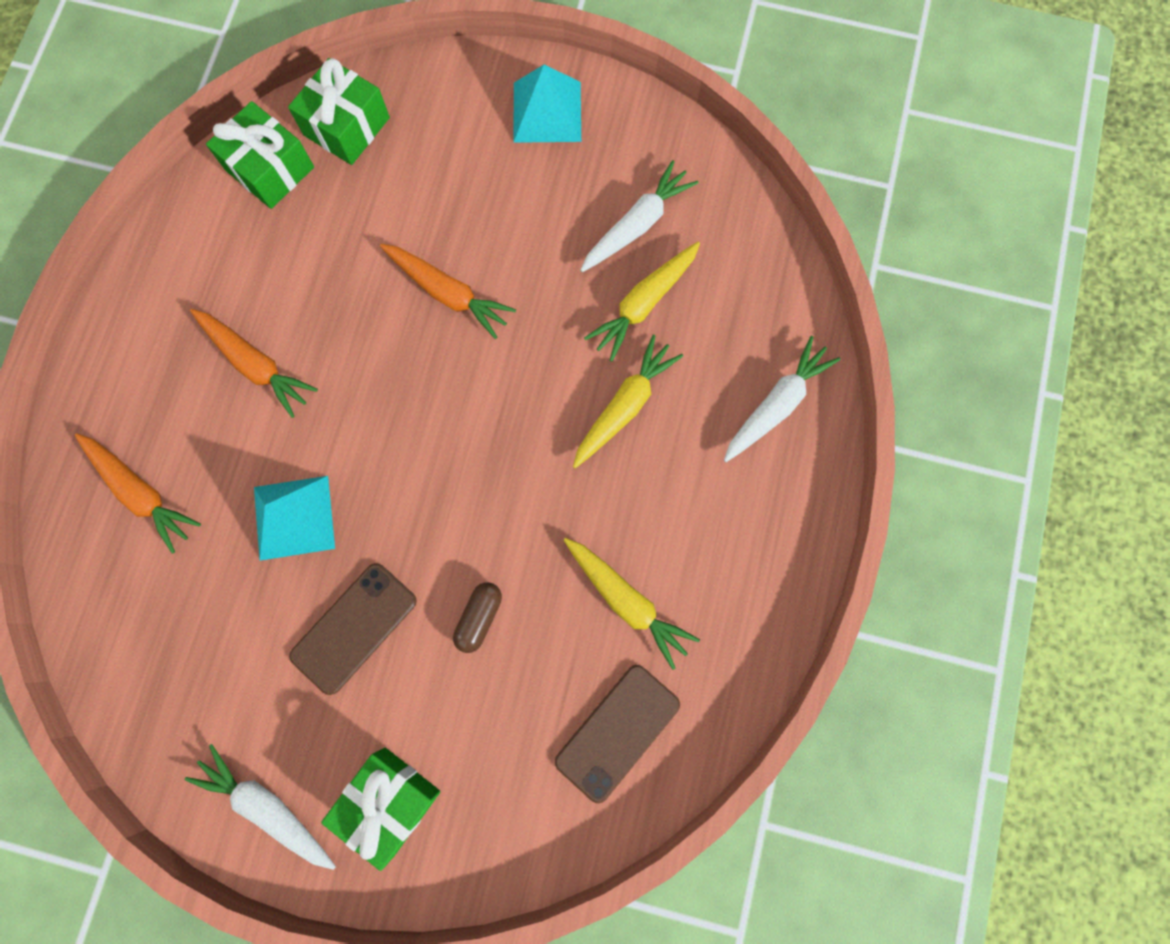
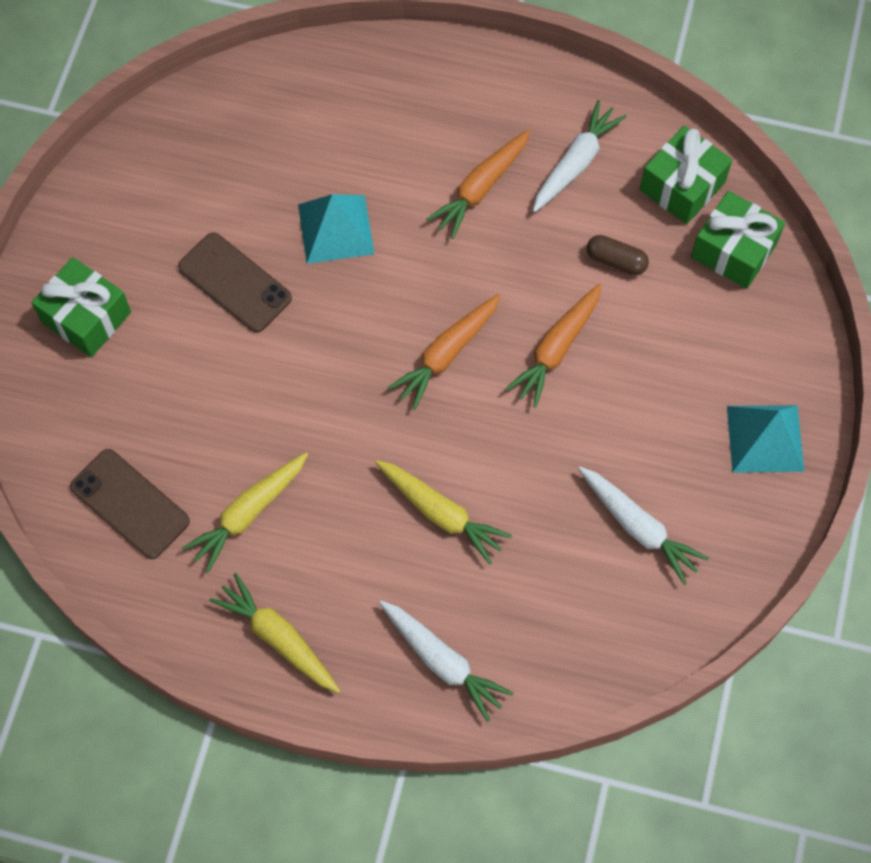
camera: 90 degrees right, 10 degrees down
orange carrot [75,433,201,554] -> orange carrot moved to [387,294,501,410]
white carrot [184,744,336,870] -> white carrot moved to [533,100,627,212]
brown capsule [453,582,502,653] -> brown capsule moved to [587,235,649,275]
yellow carrot [584,241,700,362] -> yellow carrot moved to [210,573,341,693]

